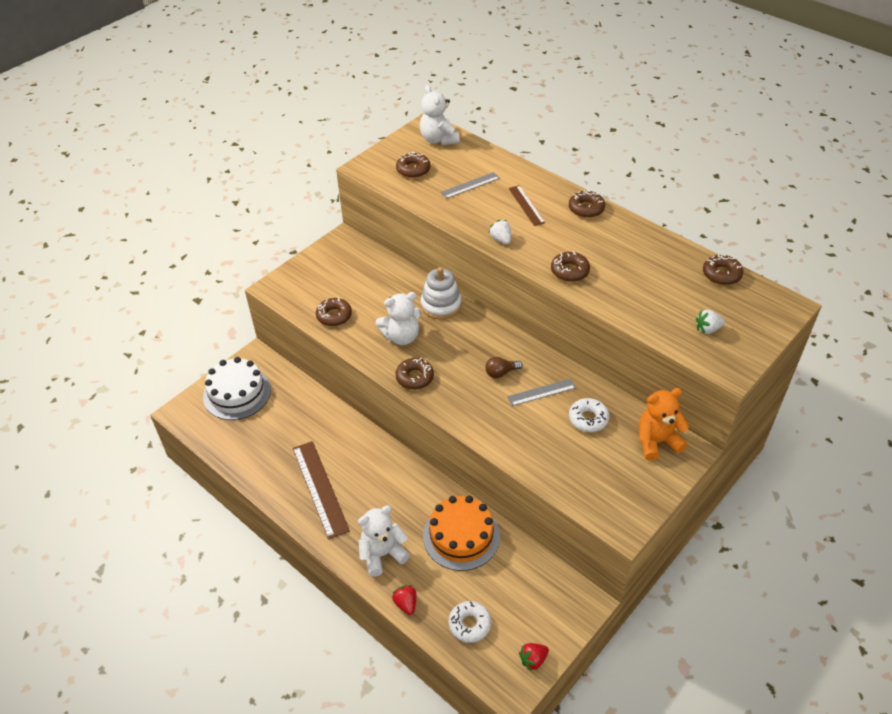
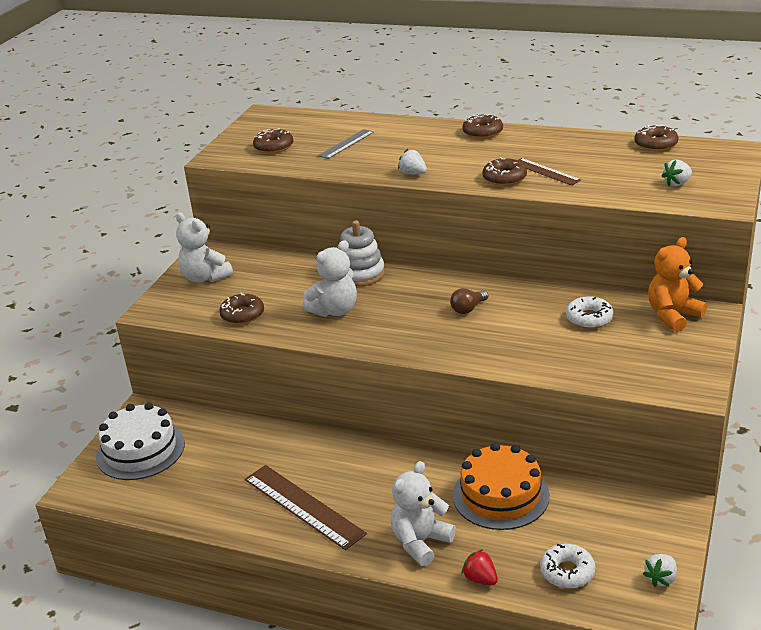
camera: 20 degrees left, 15 degrees down
brown donut [395,358,434,390] -> none
white teddy bear [420,85,460,145] -> white teddy bear moved to [176,213,233,283]
grey ruler [507,379,576,406] -> none
brown ruler [509,185,545,226] -> brown ruler moved to [518,158,581,186]
red strawberry [519,643,549,672] -> white strawberry [643,554,677,587]

